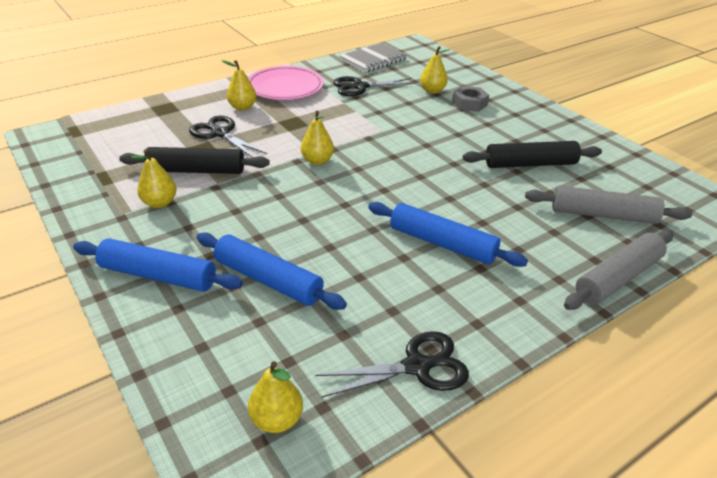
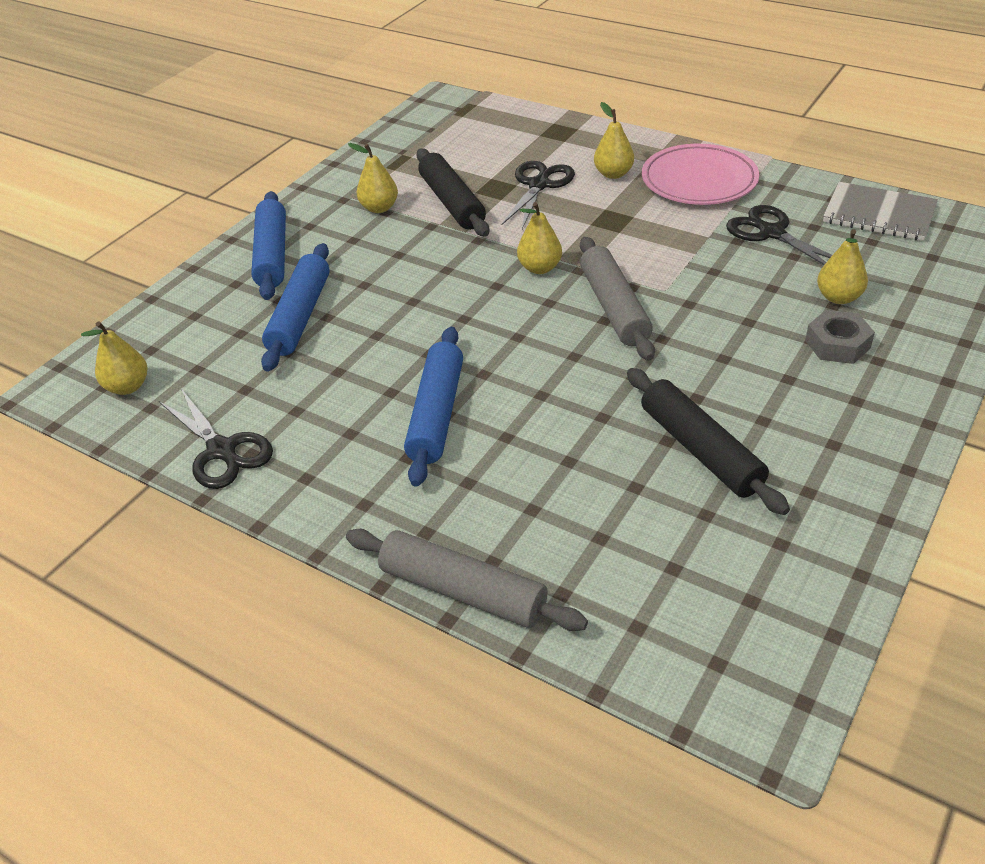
camera: 70 degrees right, 5 degrees up
grey rolling pin [525,186,692,224] -> grey rolling pin moved to [580,237,655,360]

